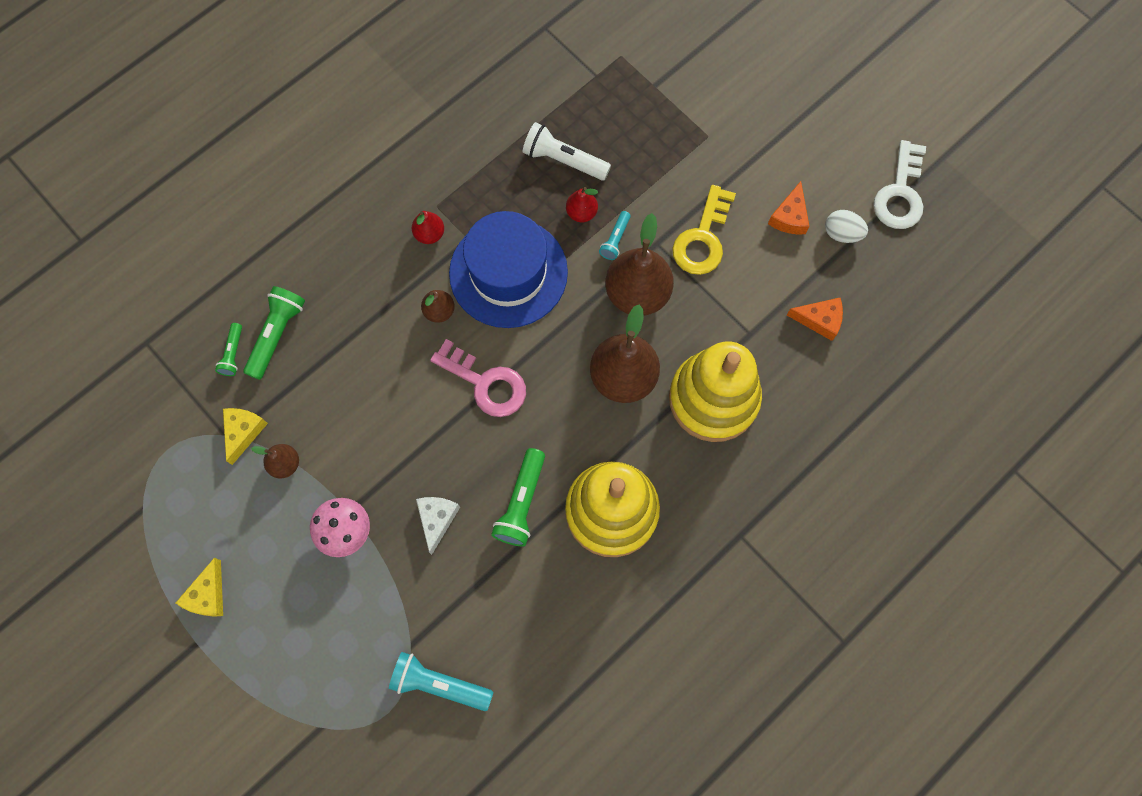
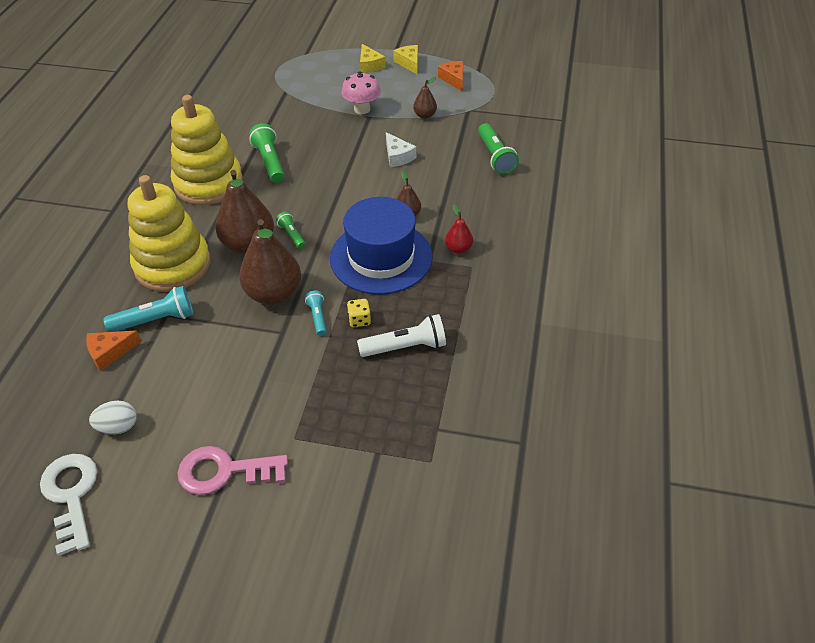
camera: 145 degrees right, 25 degrees down
green flashlight [215,323,242,376] -> green flashlight moved to [276,212,305,249]
yellow cheese [223,408,268,465] -> yellow cheese moved to [360,44,386,73]
turquoise flashlight [389,652,493,711] -> turquoise flashlight moved to [103,286,193,332]
white cheese [416,497,460,555] -> white cheese moved to [386,132,416,167]
pink key [430,339,526,417] -> pink key moved to [177,446,288,495]
red pear [566,187,598,222] -> yellow dice [347,299,371,327]
yellow key [672,185,736,275] -> none
orange cheese [768,181,810,234] -> orange cheese moved to [438,61,463,91]

